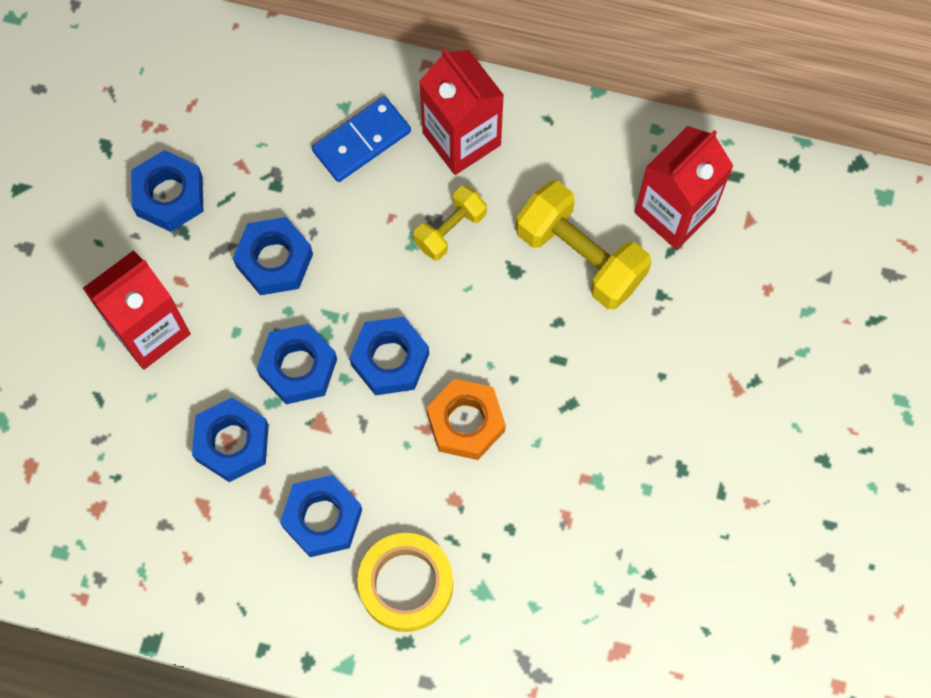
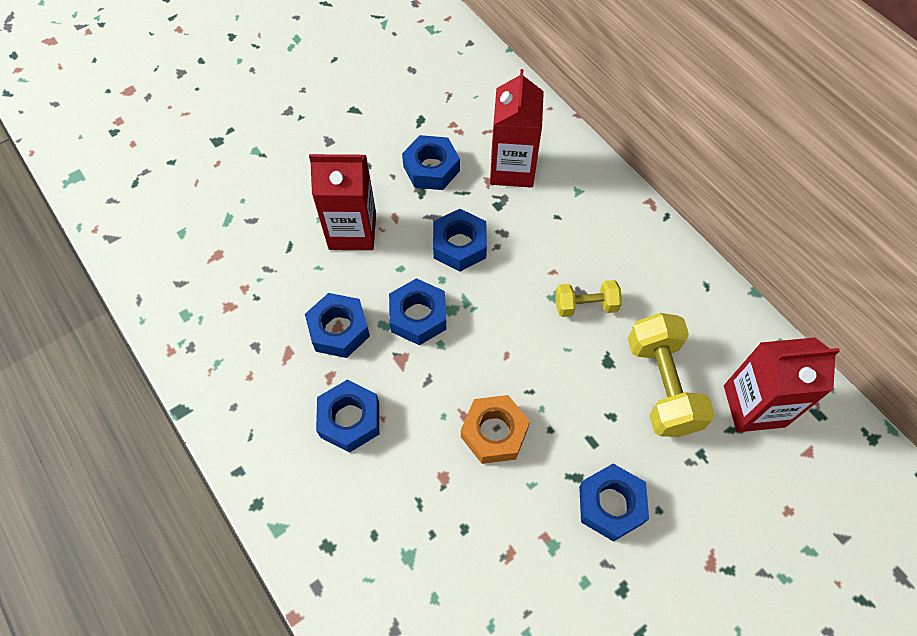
camera: 40 degrees right, 10 degrees down
blue domino [312,96,411,182] -> none
blue nut [349,317,429,395] -> blue nut moved to [579,464,649,542]
yellow tape [357,533,453,632] -> none
red carton [419,49,504,175] -> red carton moved to [490,69,544,188]

